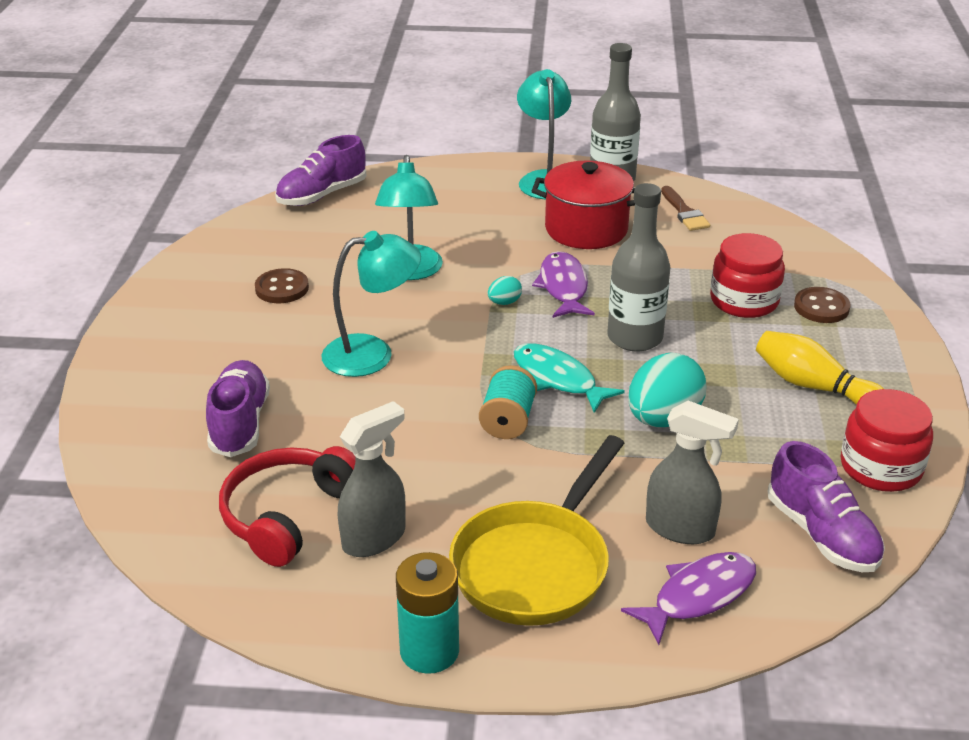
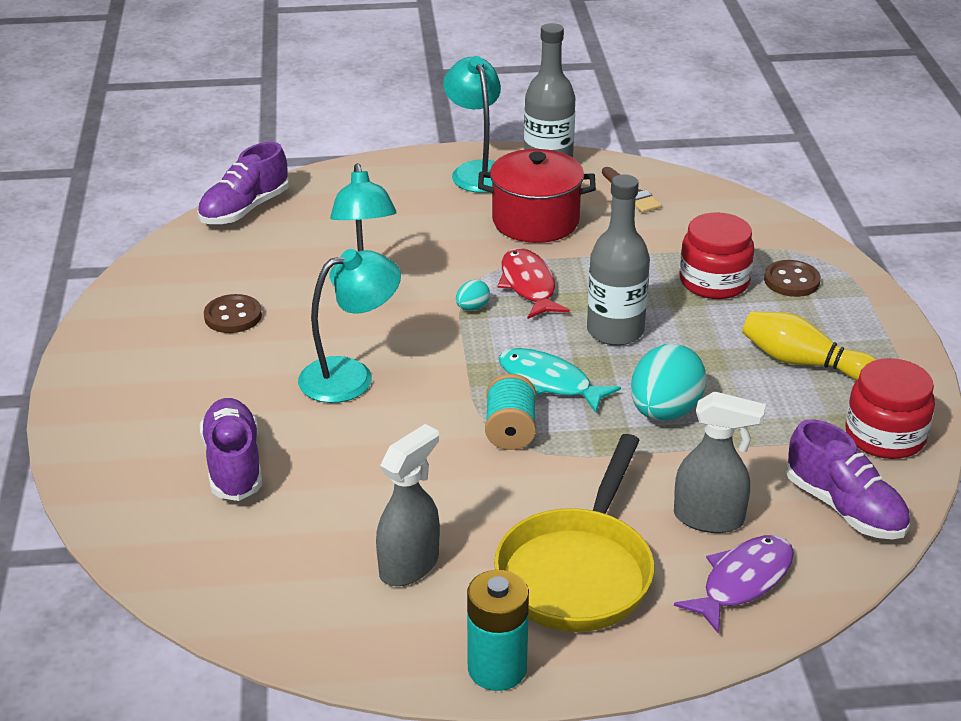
camera: 10 degrees left, 0 degrees up
red headphones [219,446,356,567] -> none
purple fish [532,251,595,318] -> red fish [498,248,570,319]

